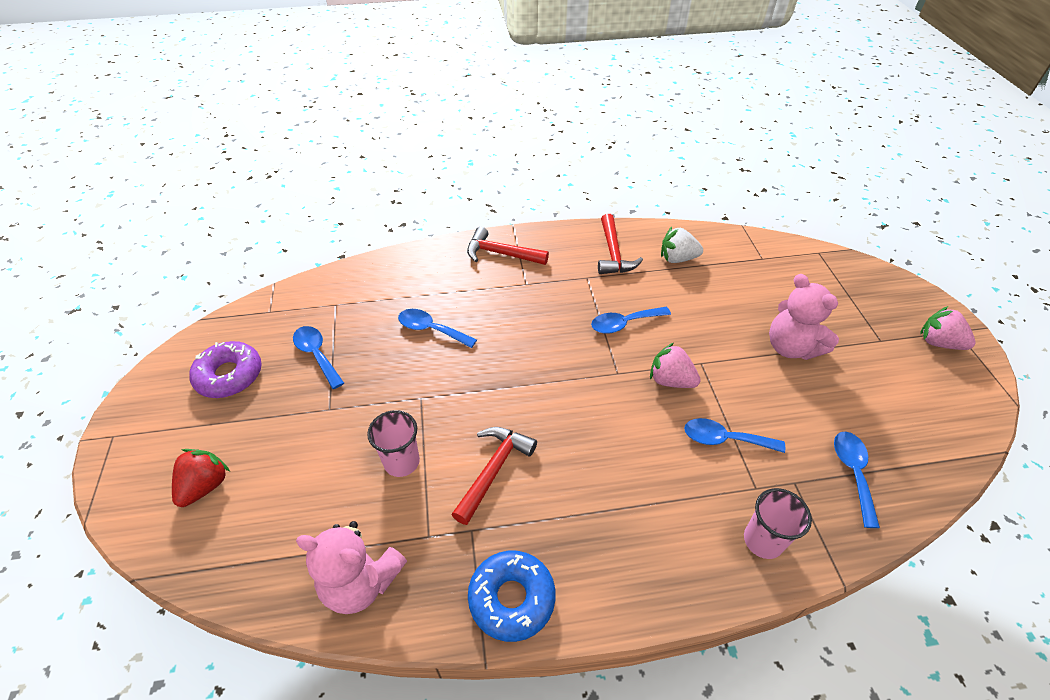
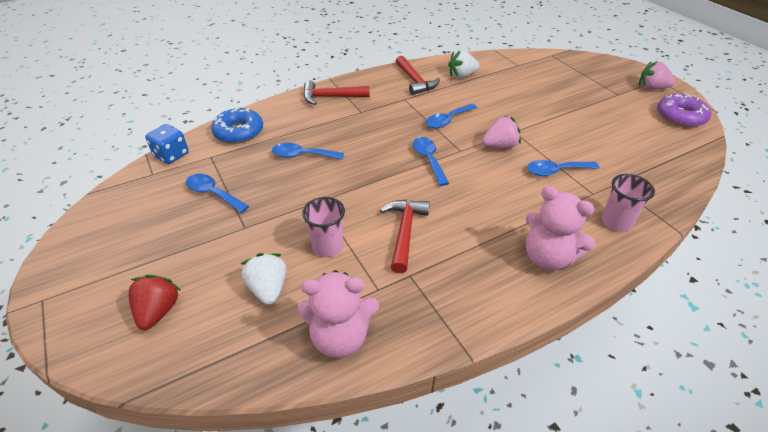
camera: 20 degrees left, 5 degrees down
purple donut [189,341,262,398] -> purple donut moved to [657,93,711,127]
blue donut [468,551,556,642] -> blue donut moved to [211,107,263,144]
pink strawberry [650,343,701,388] -> pink strawberry turned 150 degrees clockwise [482,115,521,149]
pink teddy bear [769,274,839,360] -> pink teddy bear moved to [526,186,595,270]
blue spoon [834,432,880,528] -> blue spoon moved to [413,137,449,186]
none -> blue dice [145,124,189,164]
none -> white strawberry [241,253,286,305]

